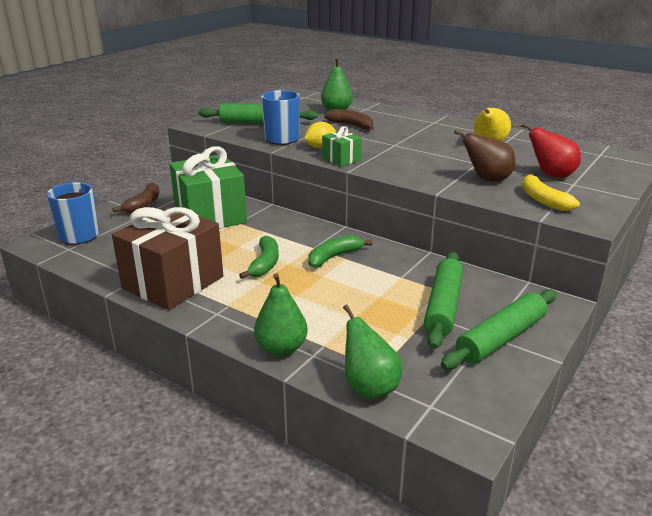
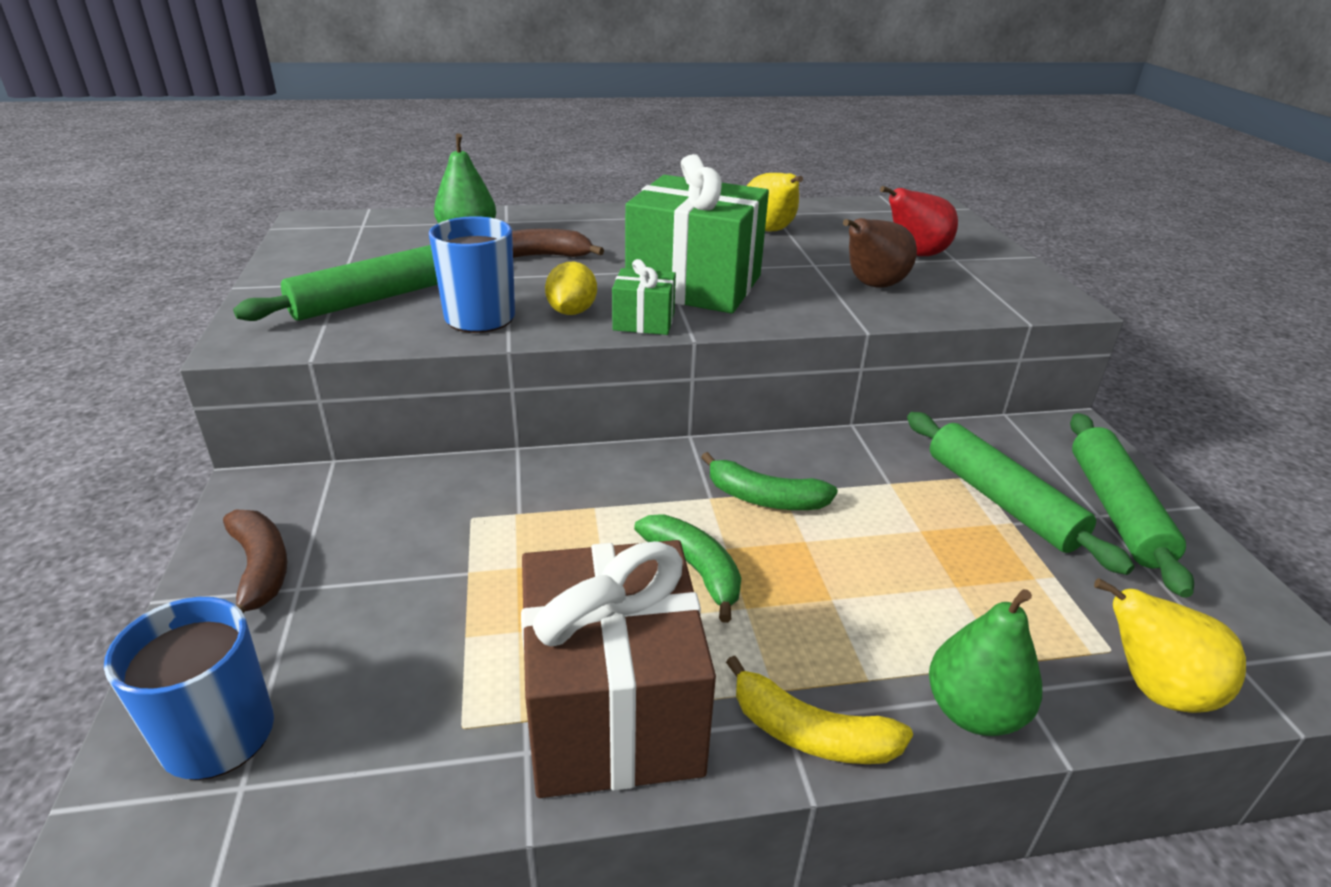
camera: 45 degrees left, 5 degrees up
green gift [170,146,247,229] -> green gift moved to [625,154,769,314]
green banana [308,235,372,268] -> green banana turned 75 degrees counterclockwise [701,452,838,510]
green pear [343,305,403,399] -> yellow pear [1094,578,1246,713]
yellow banana [522,173,580,211] -> yellow banana moved to [726,656,913,764]

